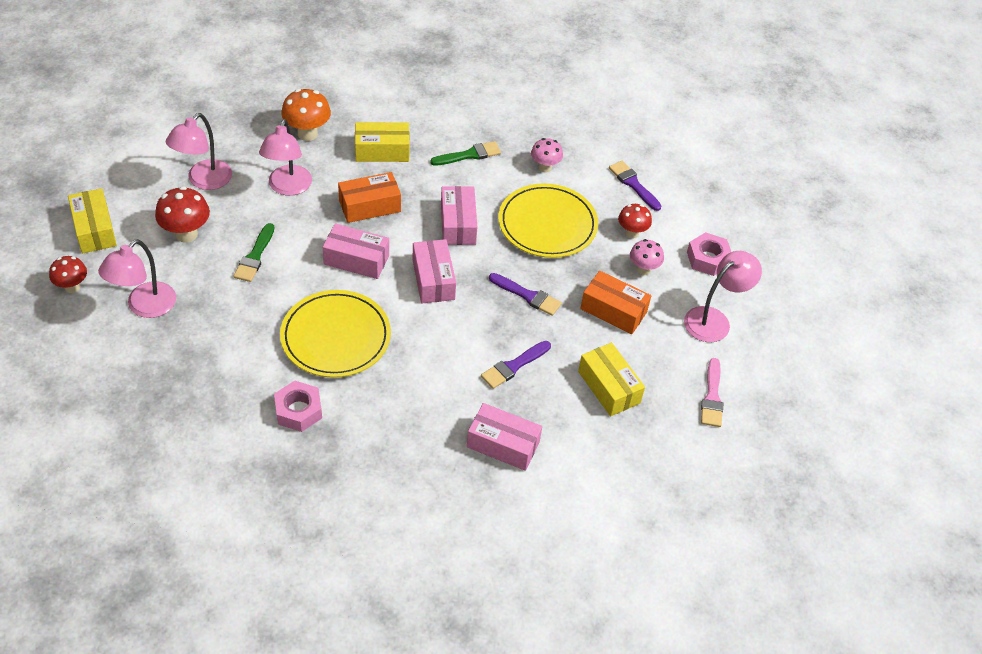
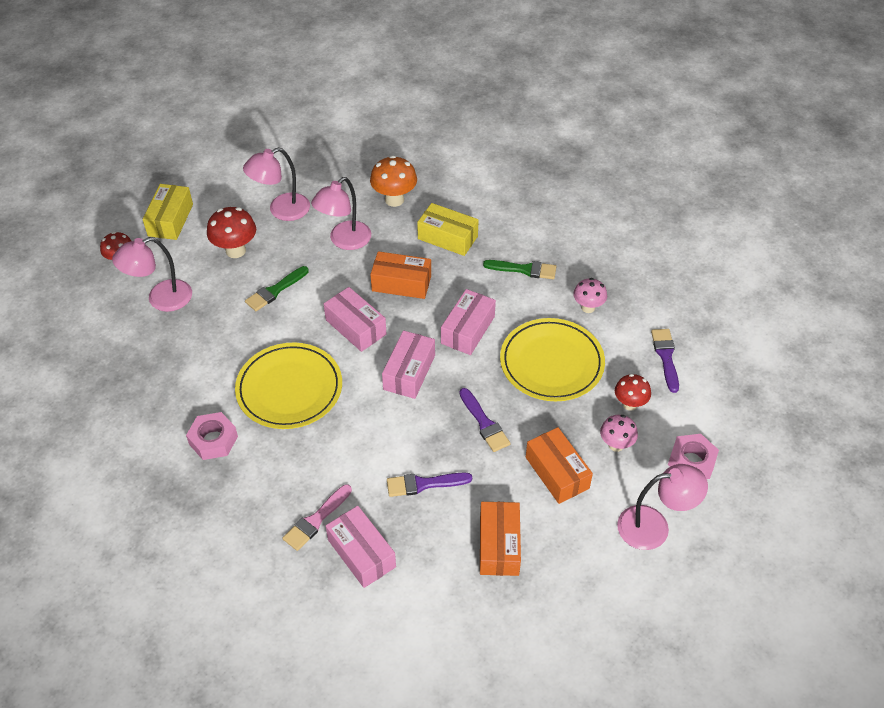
camera: 35 degrees right, 0 degrees up
yellow box [578,343,645,416] -> orange box [480,502,521,576]
pink brush [701,358,723,427] -> pink brush moved to [282,484,352,551]

